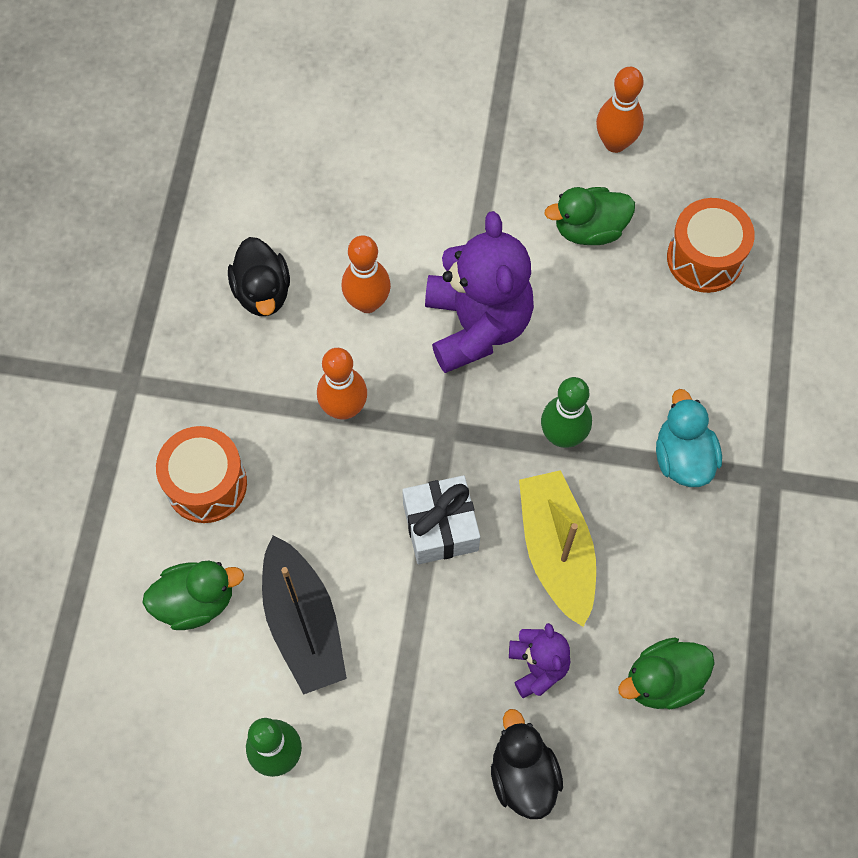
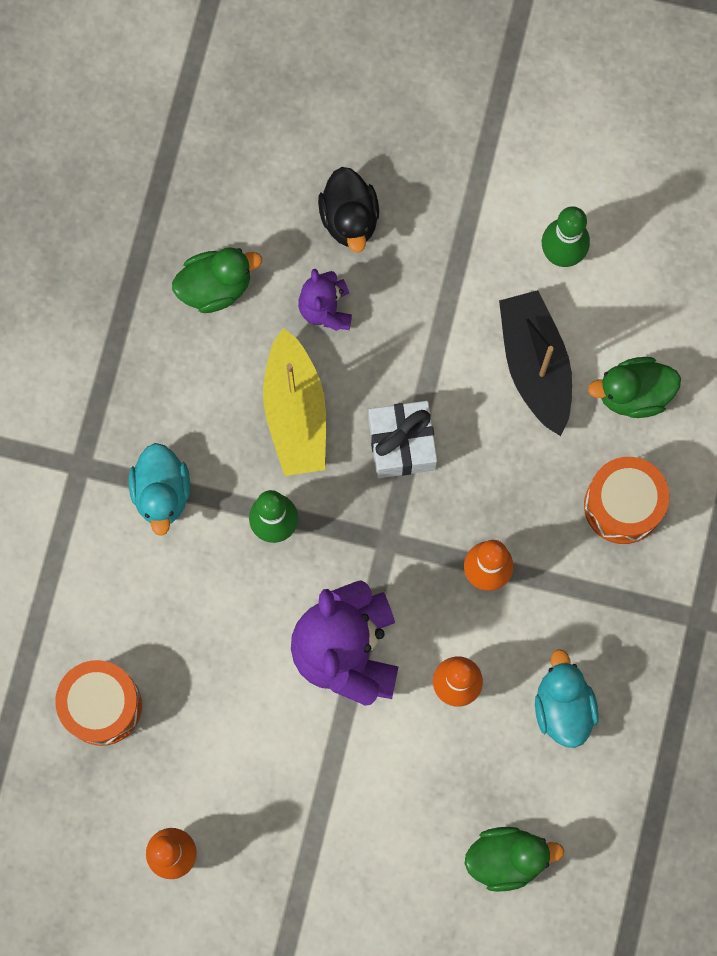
camera: 175 degrees left, 10 degrees up
black duck [228,237,290,316] -> turquoise duck [535,649,599,748]
green duck [544,187,635,245] -> green duck moved to [465,827,565,892]

